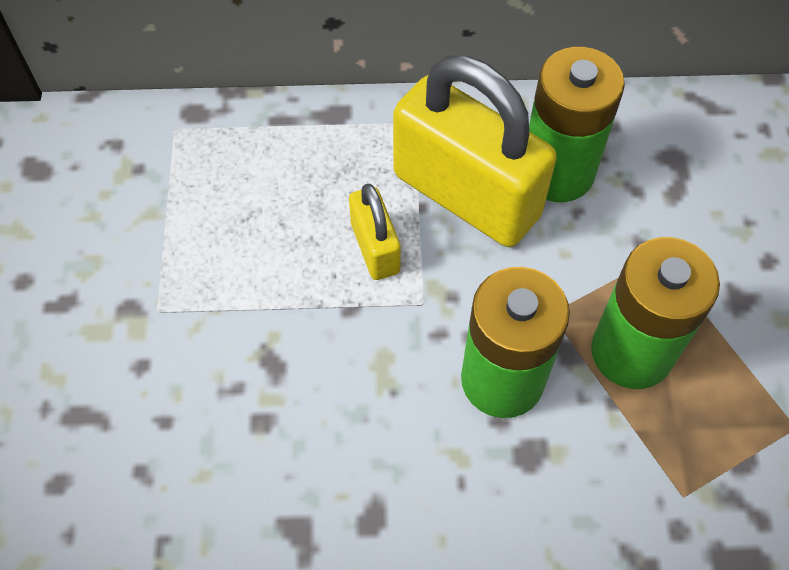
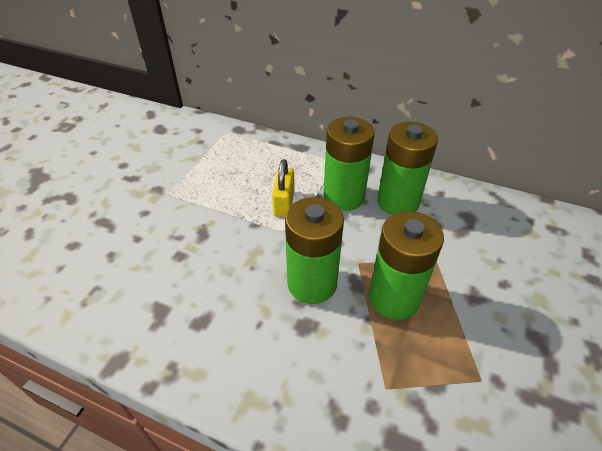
camera: 25 degrees right, 15 degrees down
yellow padlock [393,55,557,247] -> green battery [323,117,375,211]

